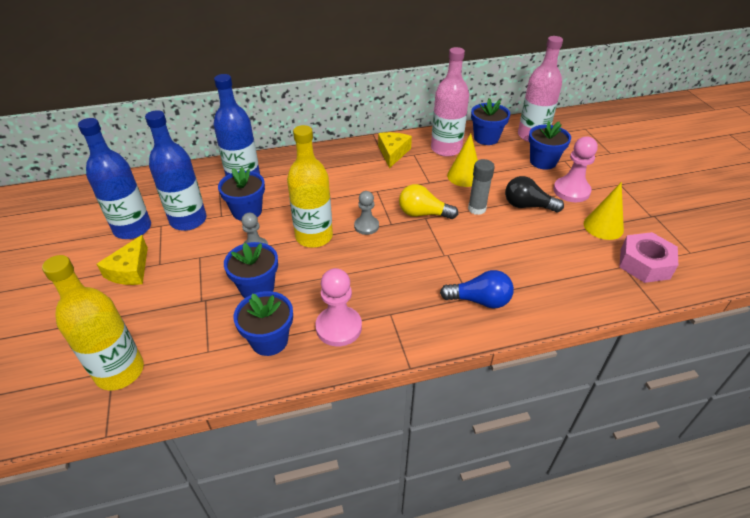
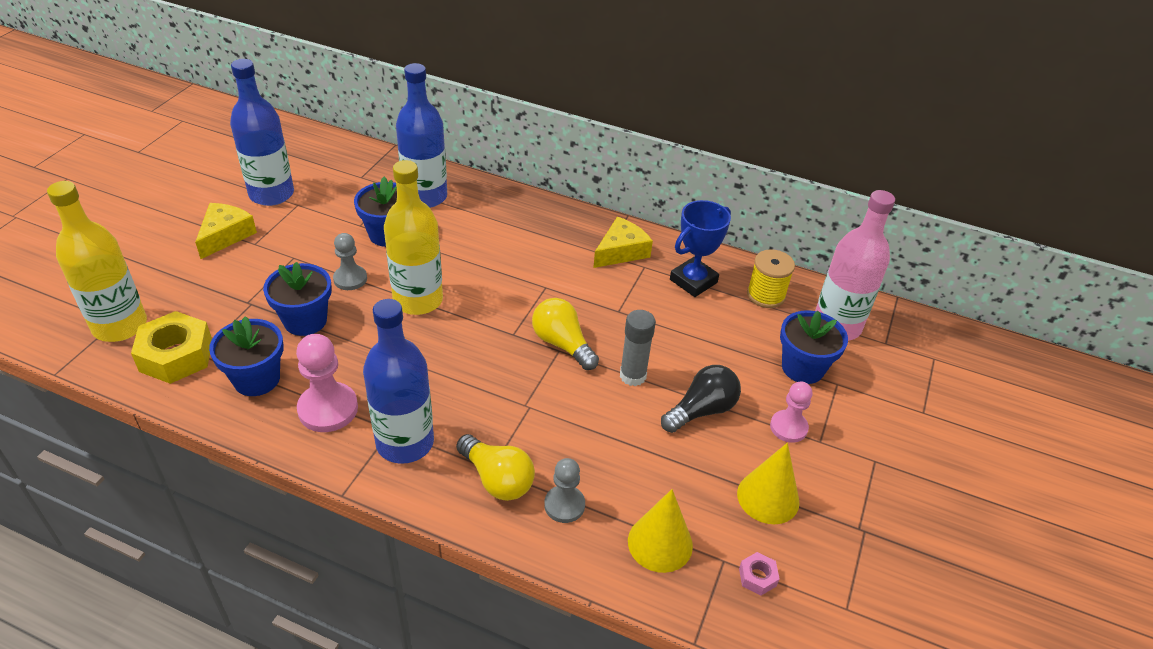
camera: 35 degrees right, 0 degrees up
yellow cheese [97,235,148,285] -> yellow cheese turned 150 degrees clockwise [195,203,257,259]
blue bottle [145,110,206,231] -> blue bottle moved to [363,299,434,464]
grey pawn [354,191,379,235] -> grey pawn moved to [544,458,585,523]
pink bottle [431,47,469,157] -> blue trophy [670,200,731,297]
blue light bulb [440,270,514,309] -> yellow light bulb [456,434,535,501]
yellow cone [447,133,478,187] -> yellow cone moved to [628,489,693,573]
blue flower pot [471,98,510,145] -> yellow spool [747,249,795,308]
black light bulb [505,176,564,212] -> black light bulb turned 90 degrees clockwise [661,365,741,433]
pink pawn [553,136,598,202] -> pink pawn [770,381,813,443], size x0.65
pink nut [619,232,678,283] -> pink nut [739,552,780,595], size x0.45
none -> yellow nut [131,311,212,384]

